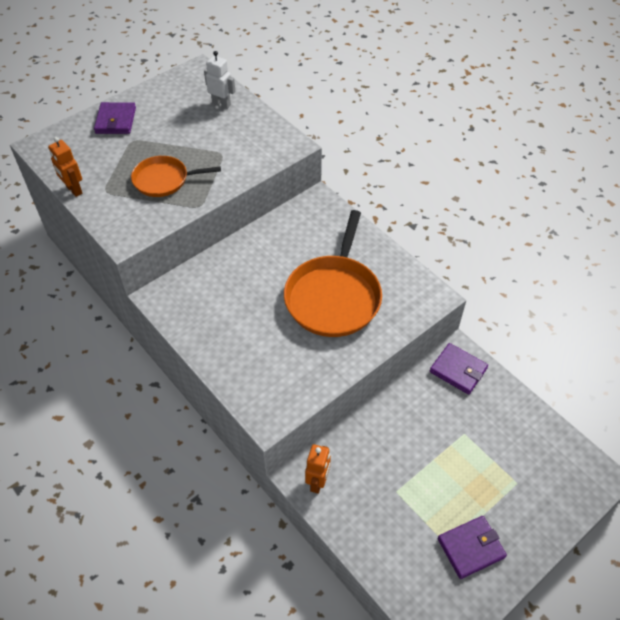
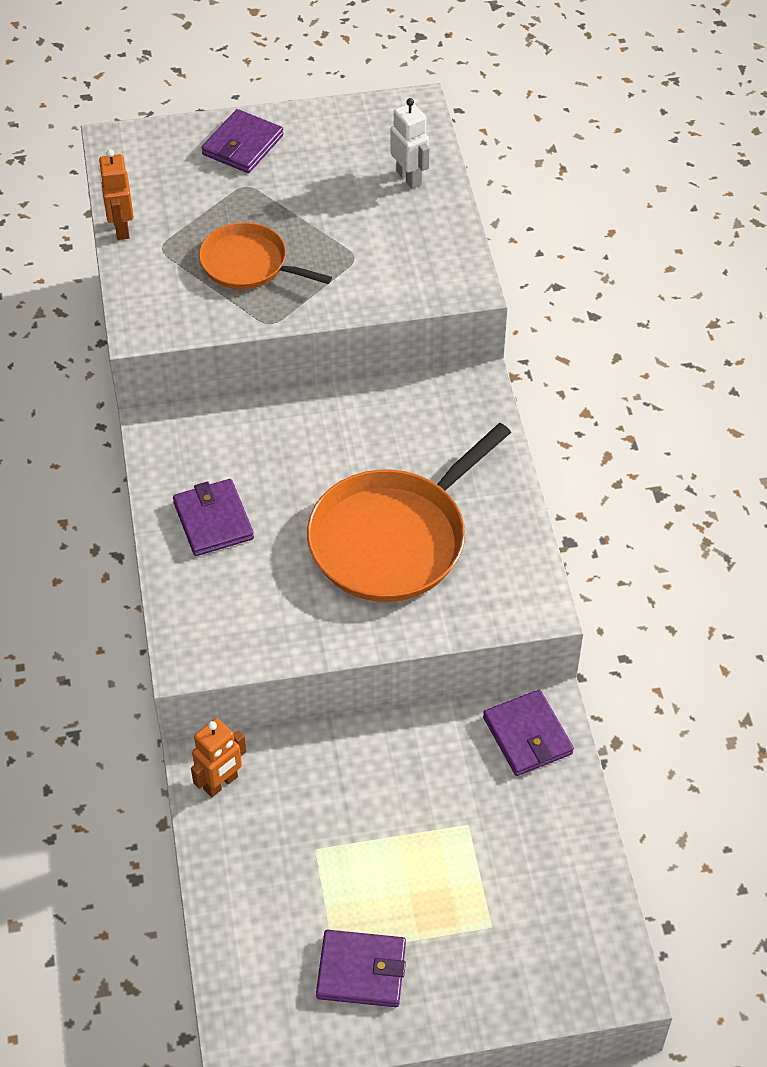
camera: 30 degrees right, 0 degrees up
none -> purple wallet [173,479,254,556]

